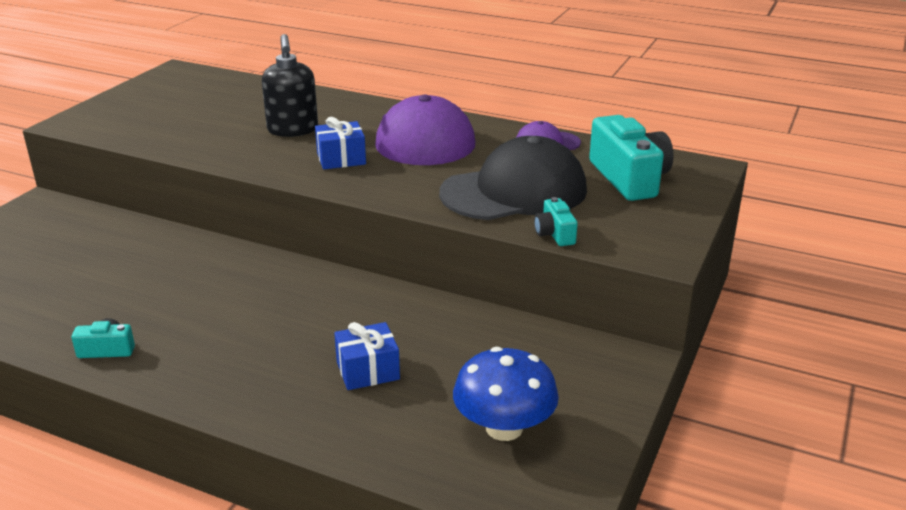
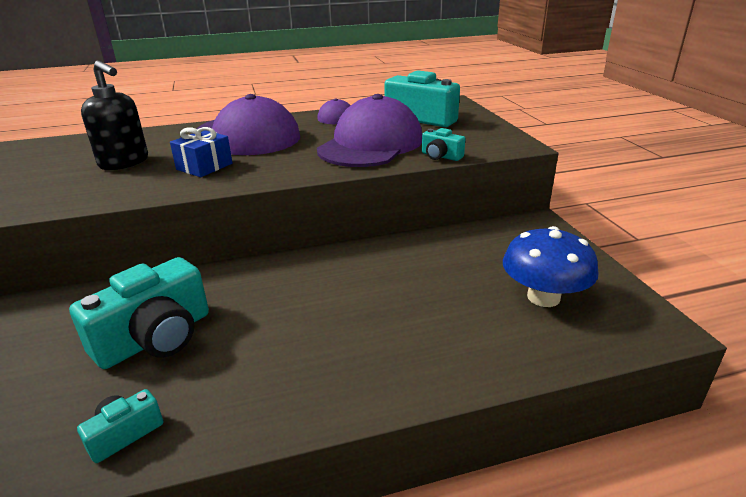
camera: 40 degrees left, 0 degrees up
blue gift [334,322,400,390] -> none
black cap [439,136,587,220] -> purple cap [317,94,422,167]
none -> turquoise camera [69,257,209,369]

